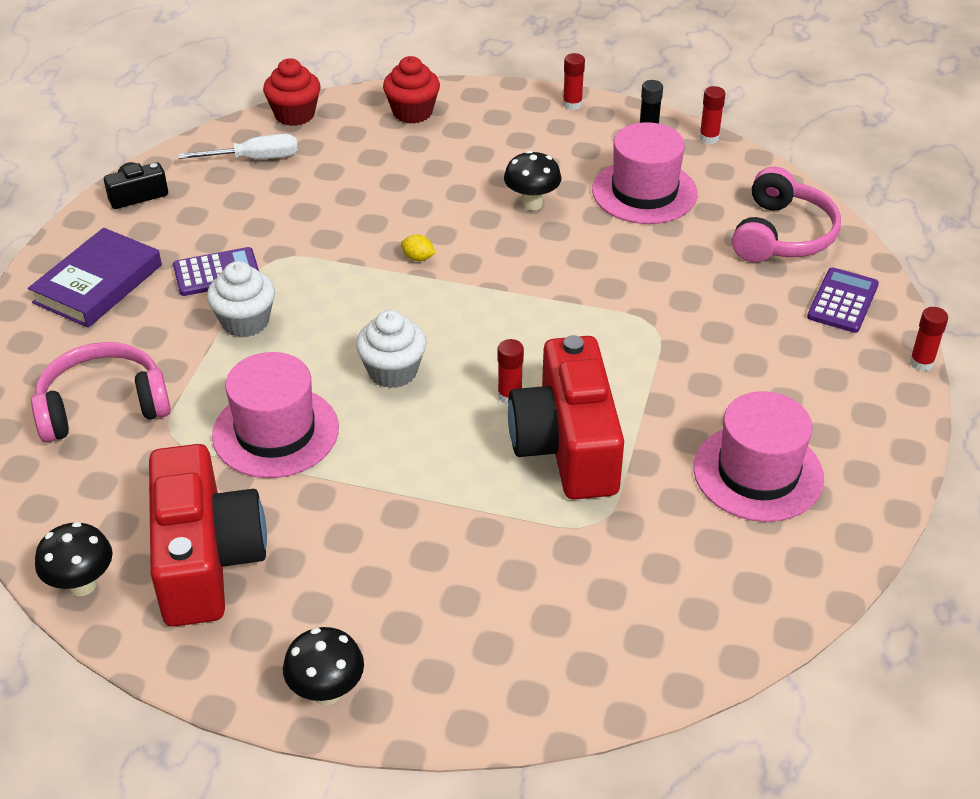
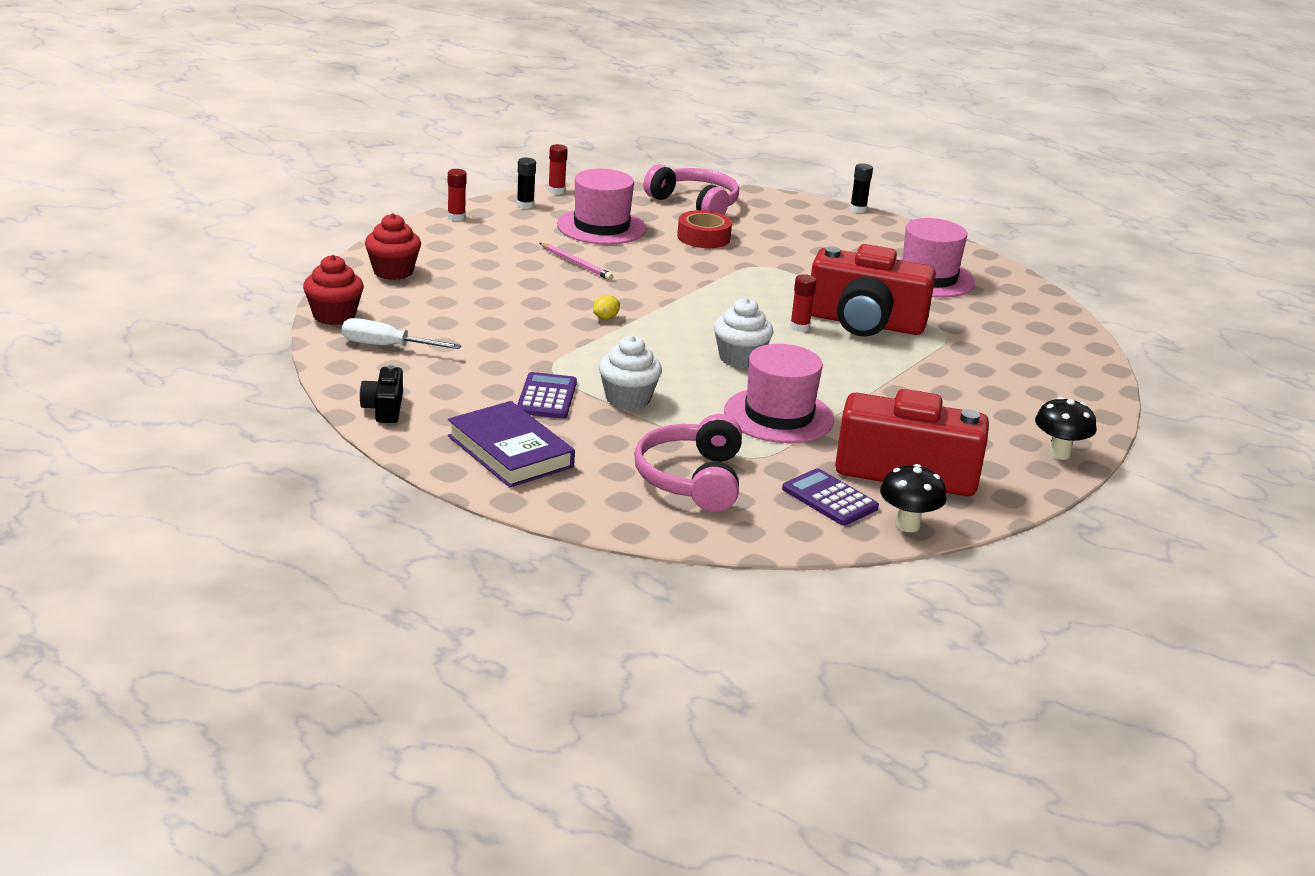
camera: 70 degrees left, 15 degrees down
white screwdriver [178,134,298,159] -> white screwdriver turned 90 degrees counterclockwise [342,318,462,349]
black mushroom [504,151,562,211] -> pink pencil [540,243,613,280]
purple calculator [807,267,879,333] -> purple calculator moved to [782,468,879,526]
red glue stick [909,307,948,371] -> black glue stick [850,163,873,213]
none -> red tape [677,210,732,248]

